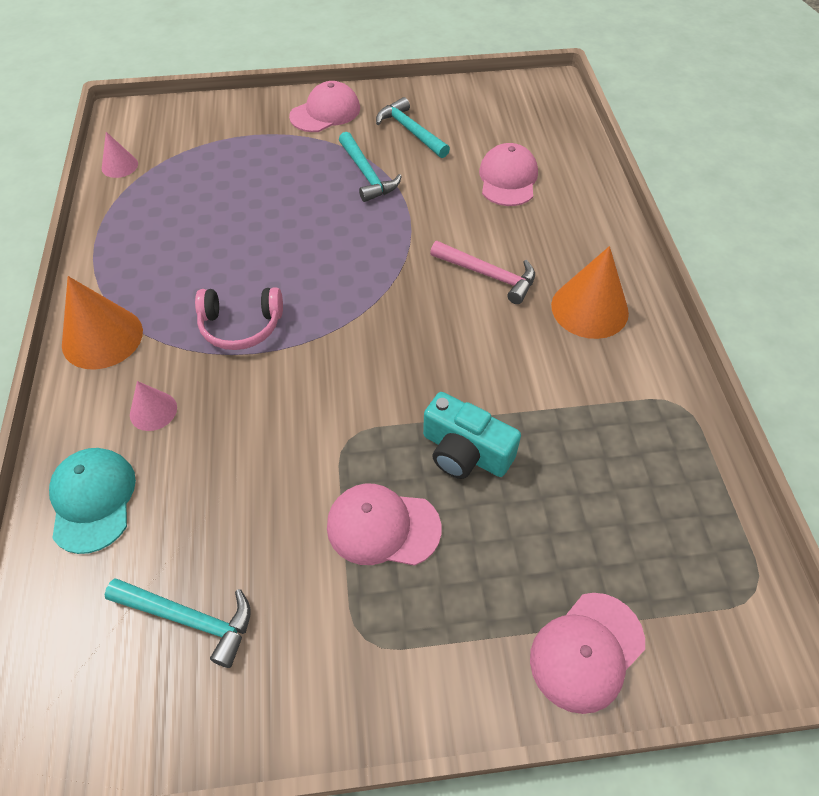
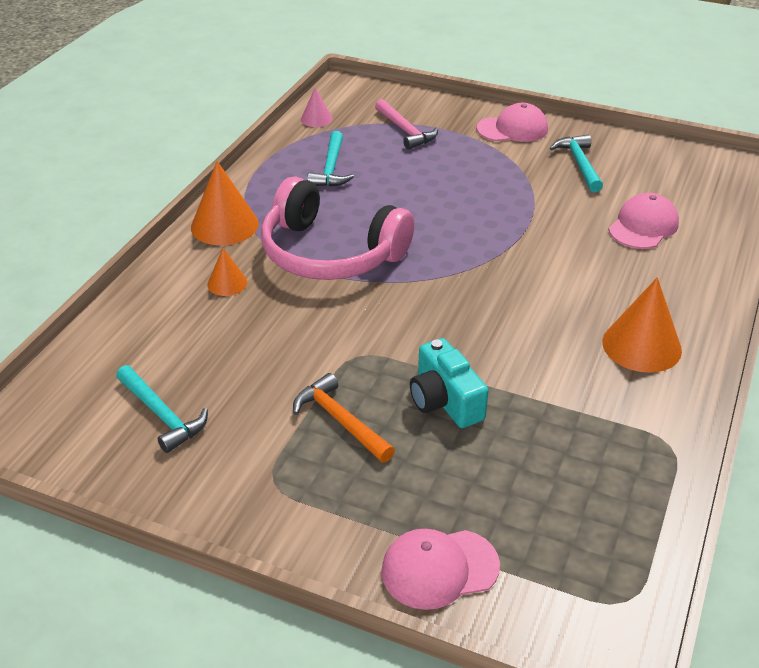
camera: 30 degrees right, 15 degrees down
turquoise cap [49,448,136,554] -> none
pink cone [130,381,177,431] -> orange cone [207,248,247,296]
pink headphones [195,287,283,350] -> pink headphones [261,176,415,280], size x1.89
pink cap [327,484,441,566] -> orange hammer [293,373,395,463]
turquoise hammer [339,132,402,202] -> turquoise hammer moved to [307,131,354,187]
pink hammer [430,241,535,304] -> pink hammer moved to [375,99,438,150]

